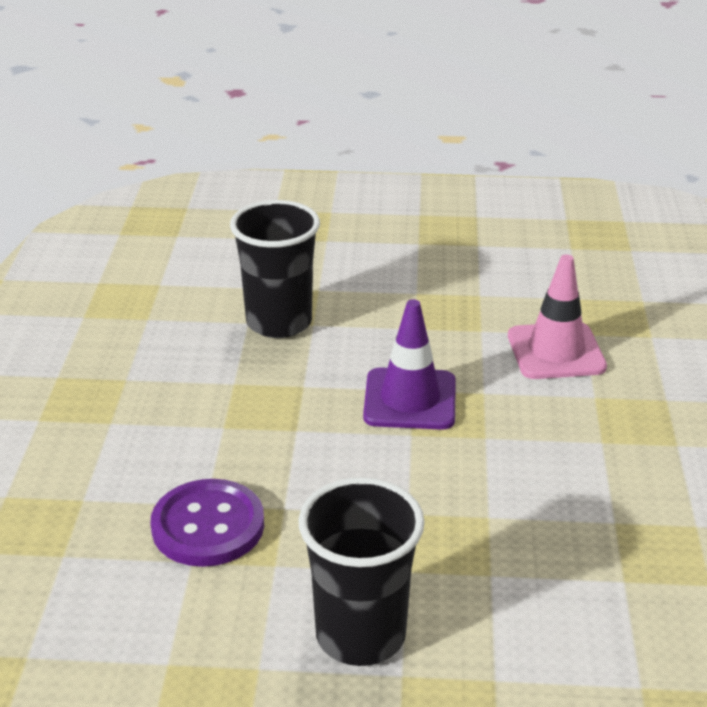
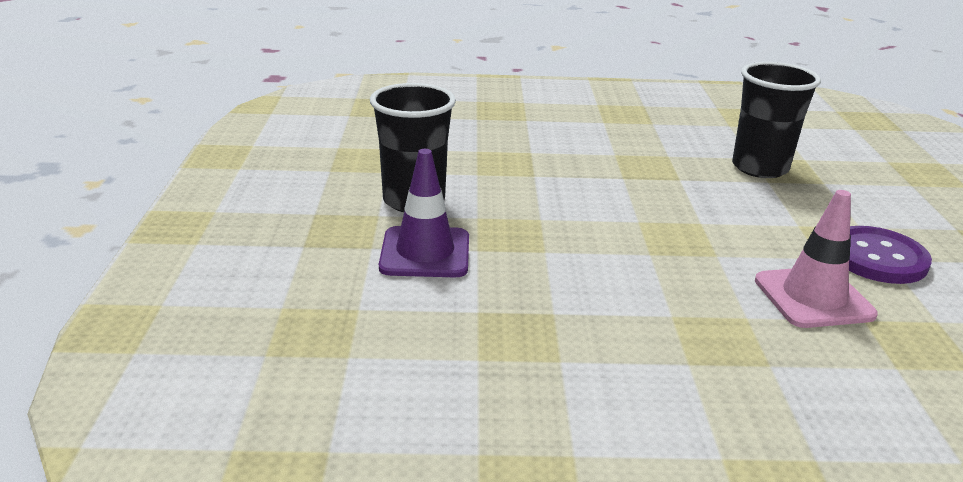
camera: 85 degrees right, 5 degrees down
purple button [150,479,264,567] -> purple button moved to [849,226,932,284]
purple traffic cone [363,299,456,430] -> purple traffic cone moved to [379,149,469,277]

